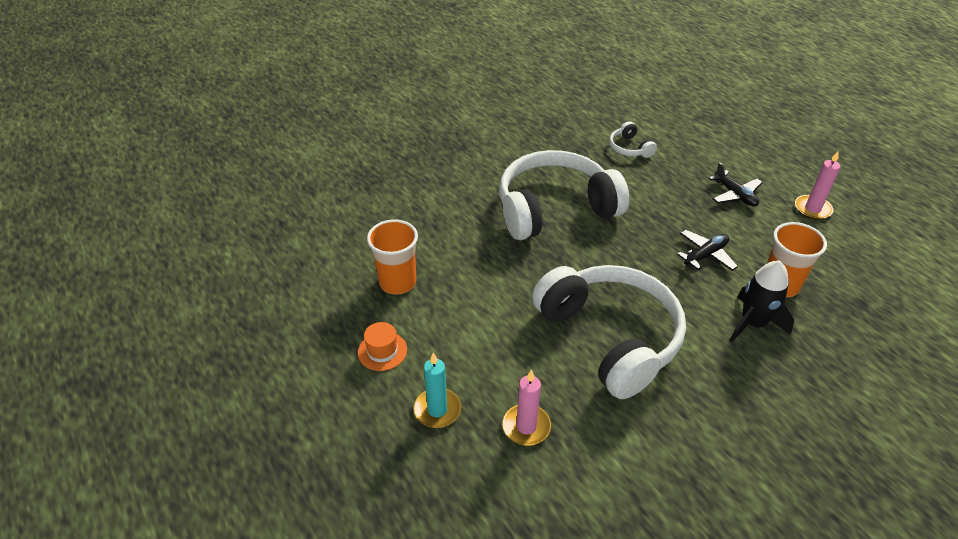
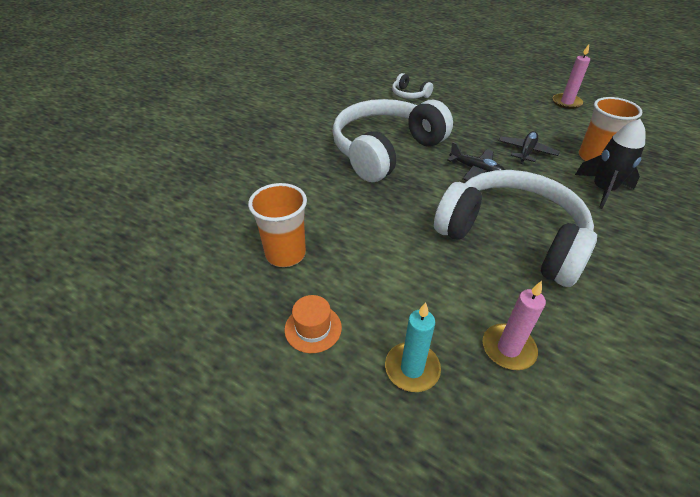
camera: 25 degrees left, 0 degrees up
black plane [709,162,763,207] -> black plane moved to [447,142,505,181]

